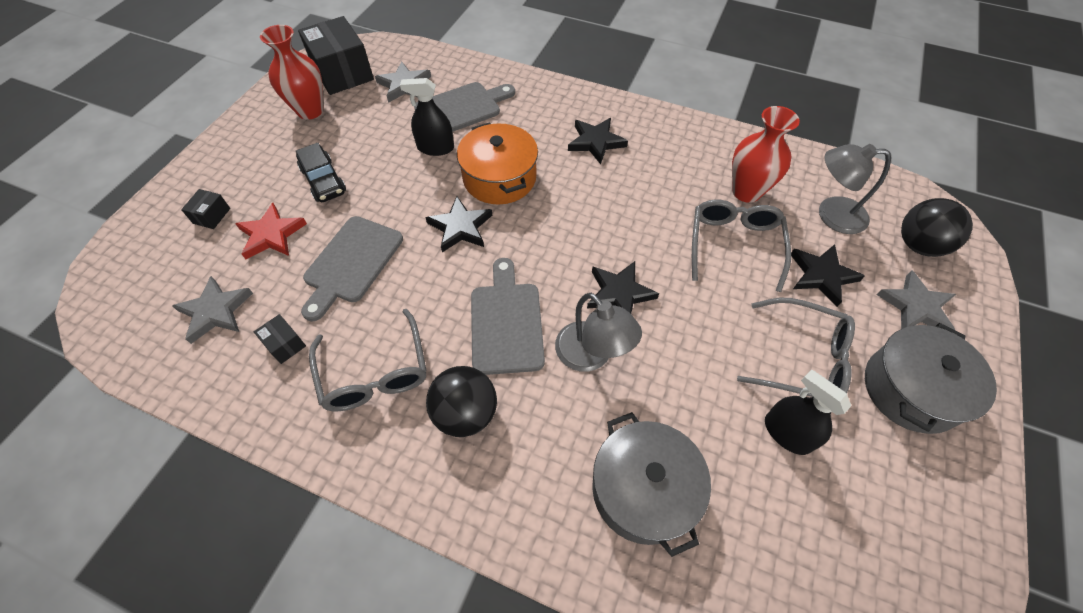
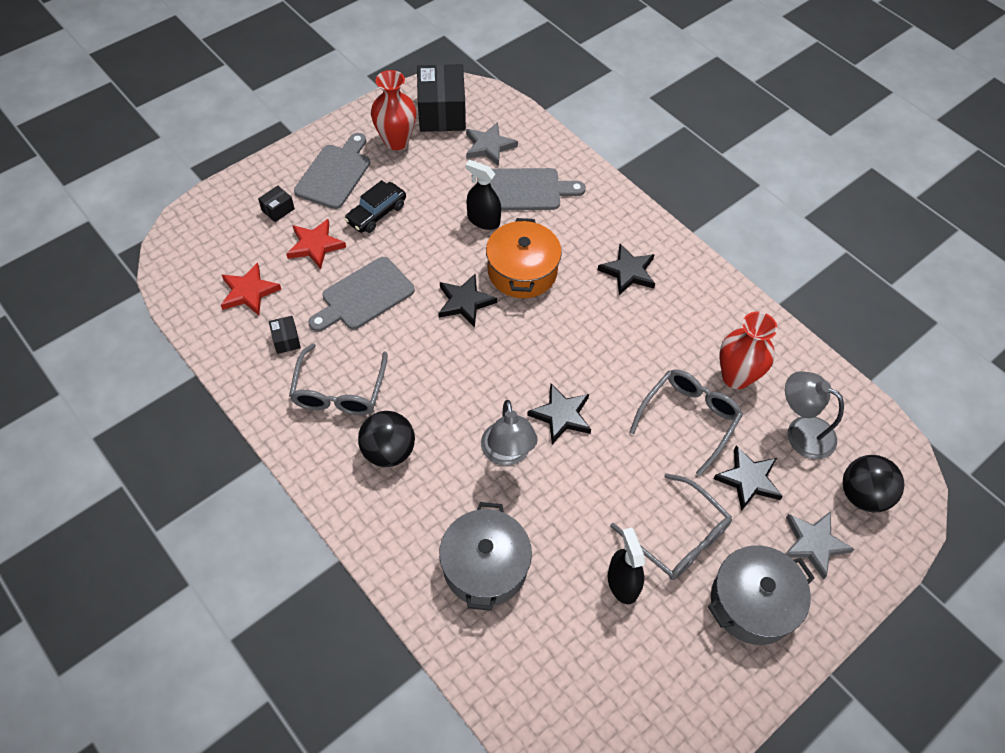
camera: 25 degrees right, 0 degrees up
grey star [172,276,253,344] -> red star [221,262,281,315]
black car [296,143,346,202] -> black car turned 45 degrees clockwise [344,180,406,233]
grey cutting board [471,258,545,375] -> grey cutting board moved to [294,133,370,209]

